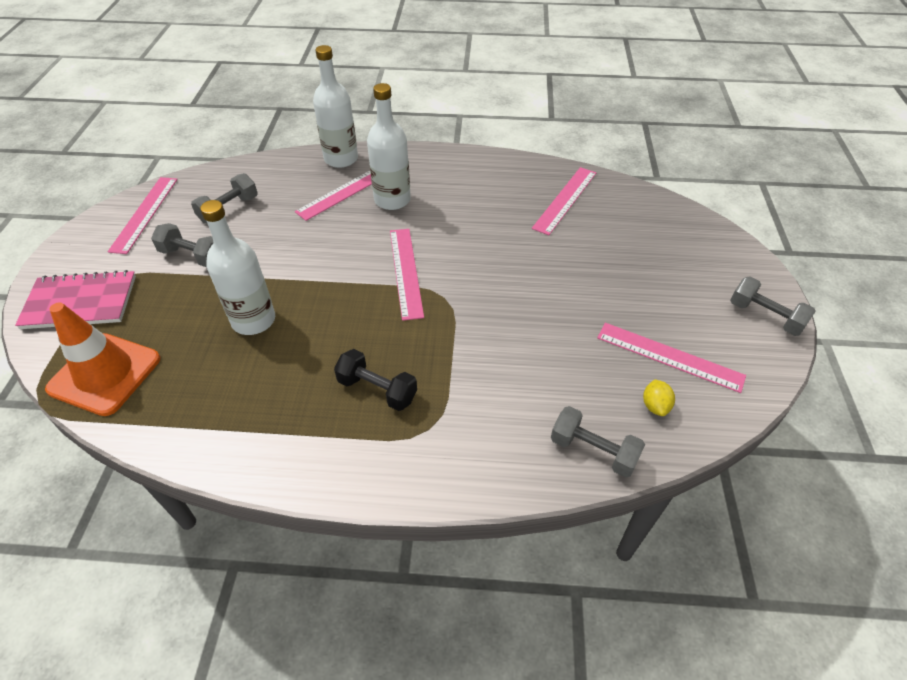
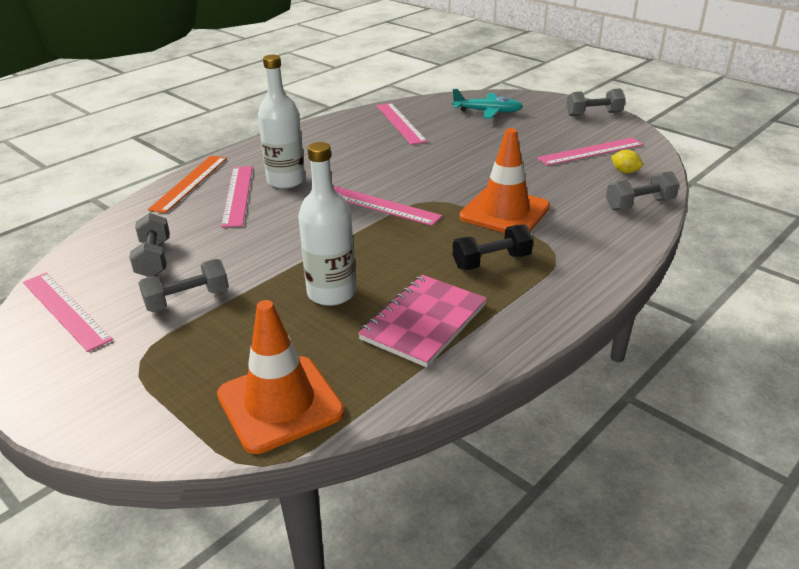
camera: 50 degrees left, 15 degrees down
pink notebook [15,270,136,329] -> pink notebook moved to [358,275,487,367]
white bottle [313,45,358,168] -> orange ruler [148,156,227,213]
none -> turquoise plane [452,89,523,119]
none -> orange traffic cone [459,128,550,233]

